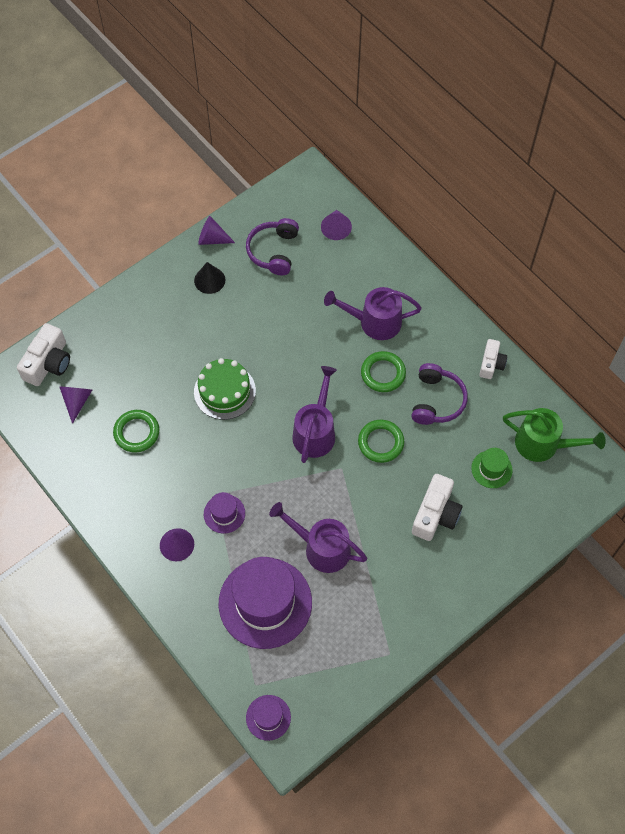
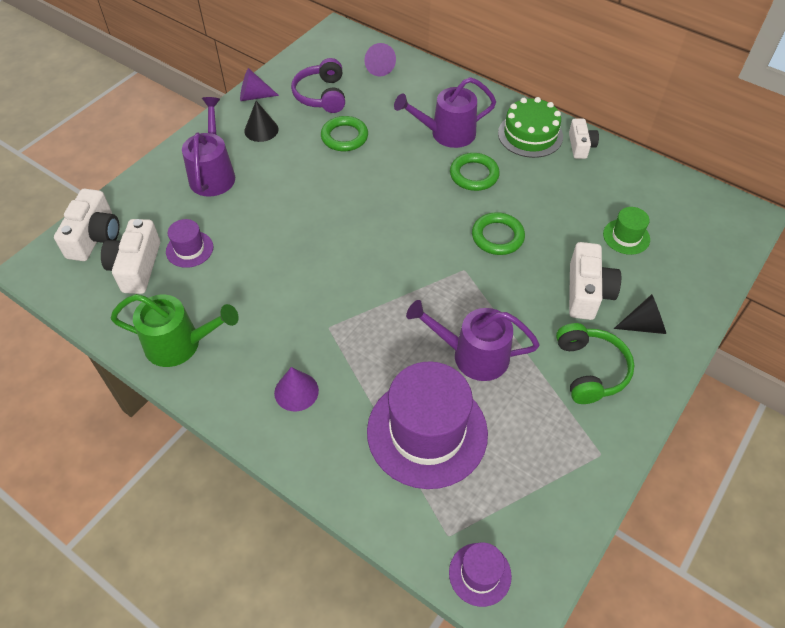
camera: 15 degrees left, 10 degrees down
purple cone [59,386,92,424] -> white camera [101,219,160,294]
green ring [113,410,159,453] -> green ring moved to [321,116,368,151]
green cake [194,358,256,420] -> green cake moved to [498,97,563,158]
purple hat [204,492,245,533] -> purple hat moved to [166,219,213,268]
purple watering can [292,366,337,463] -> purple watering can moved to [182,97,235,197]
purple headphones [411,363,468,425] -> none
green watering can [503,408,606,462] -> green watering can moved to [110,294,239,367]
none -> green headphones [556,323,635,404]
none -> black cone [614,294,666,334]

